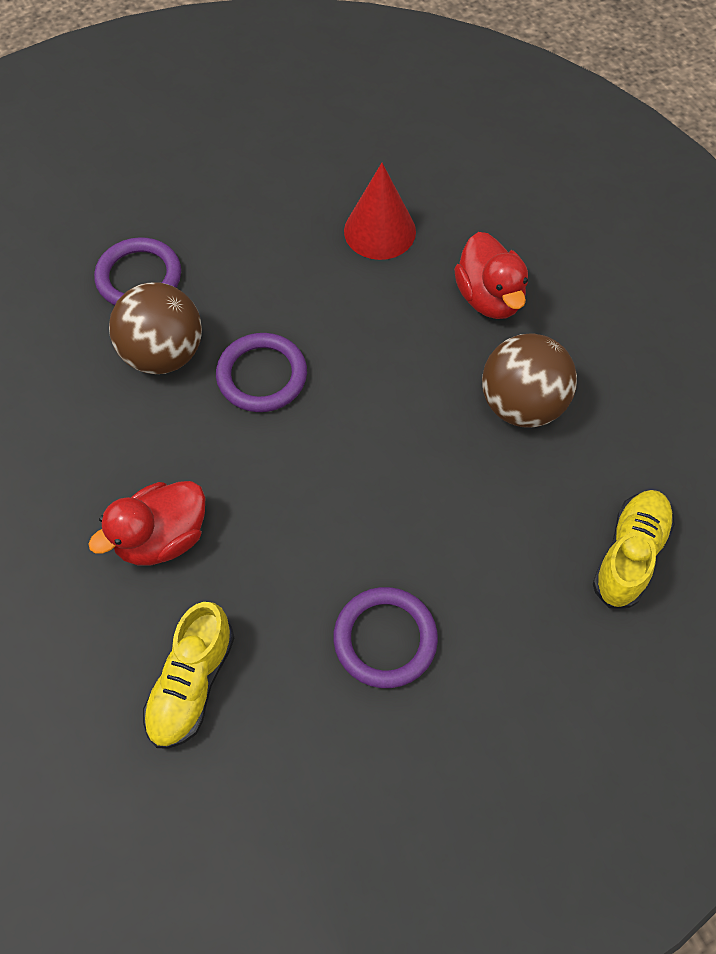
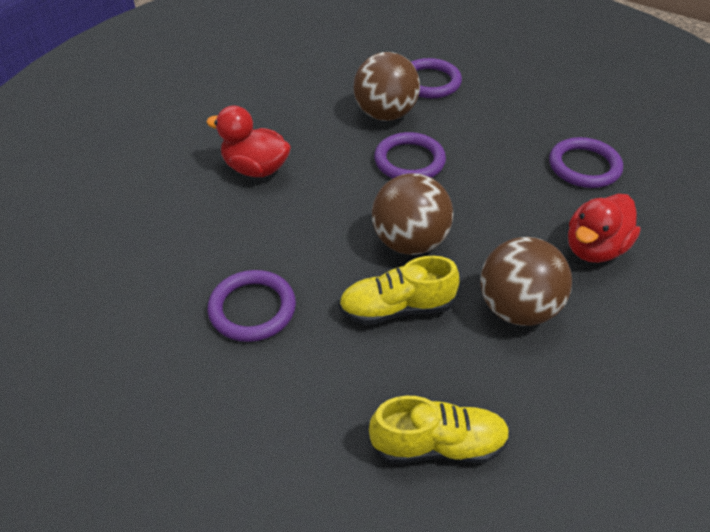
camera: 60 degrees right, 15 degrees down
yellow shoe [143,602,235,749] -> yellow shoe moved to [339,256,459,325]
red cone [344,163,416,260] -> purple ring [549,137,623,188]
none -> brown ball [372,173,453,255]

